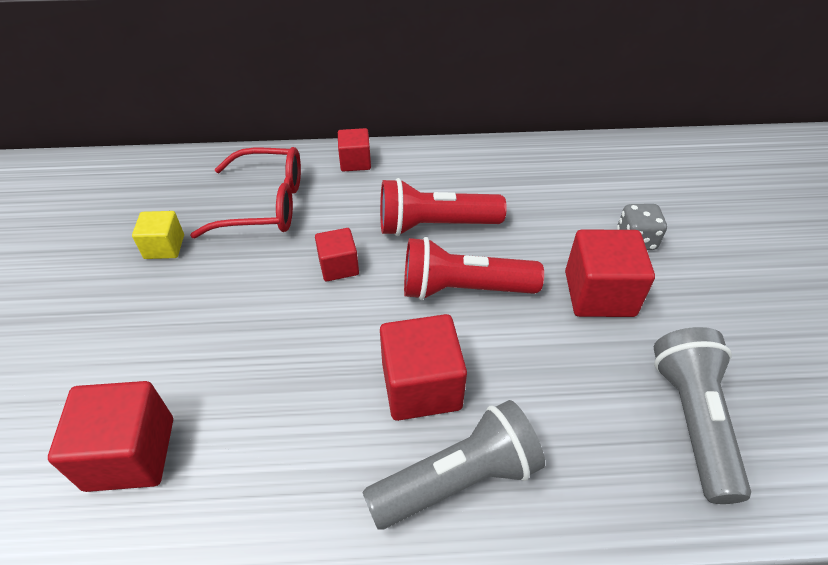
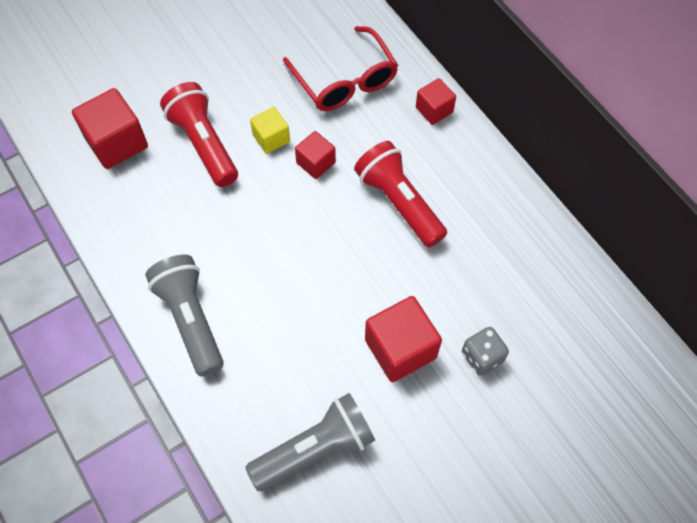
camera: 60 degrees right, 15 degrees up
yellow cube [132,211,184,259] -> yellow cube moved to [250,107,290,154]
grey flashlight [362,400,545,530] -> grey flashlight turned 150 degrees counterclockwise [145,255,224,376]
red cube [380,314,467,421] -> none
red flashlight [404,237,544,300] -> red flashlight moved to [160,82,238,187]

